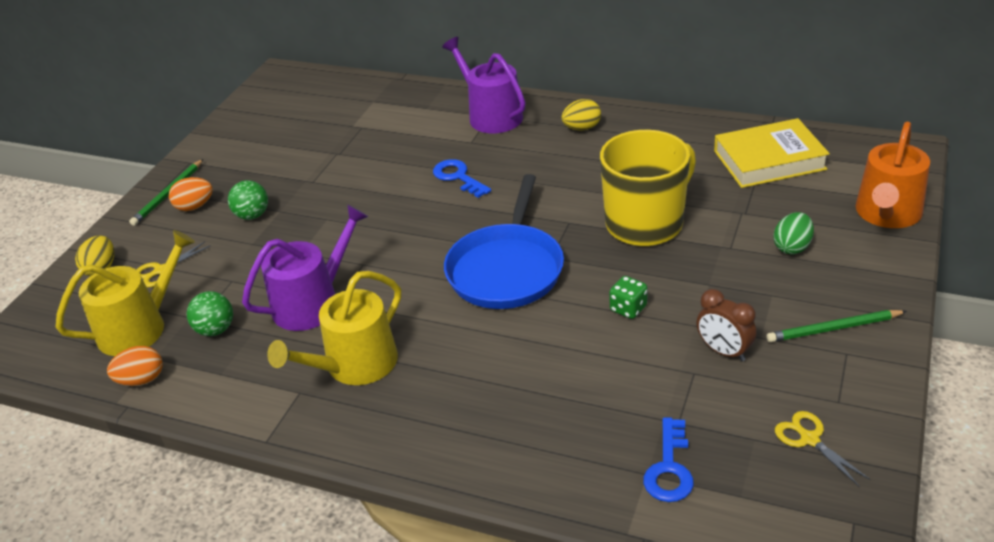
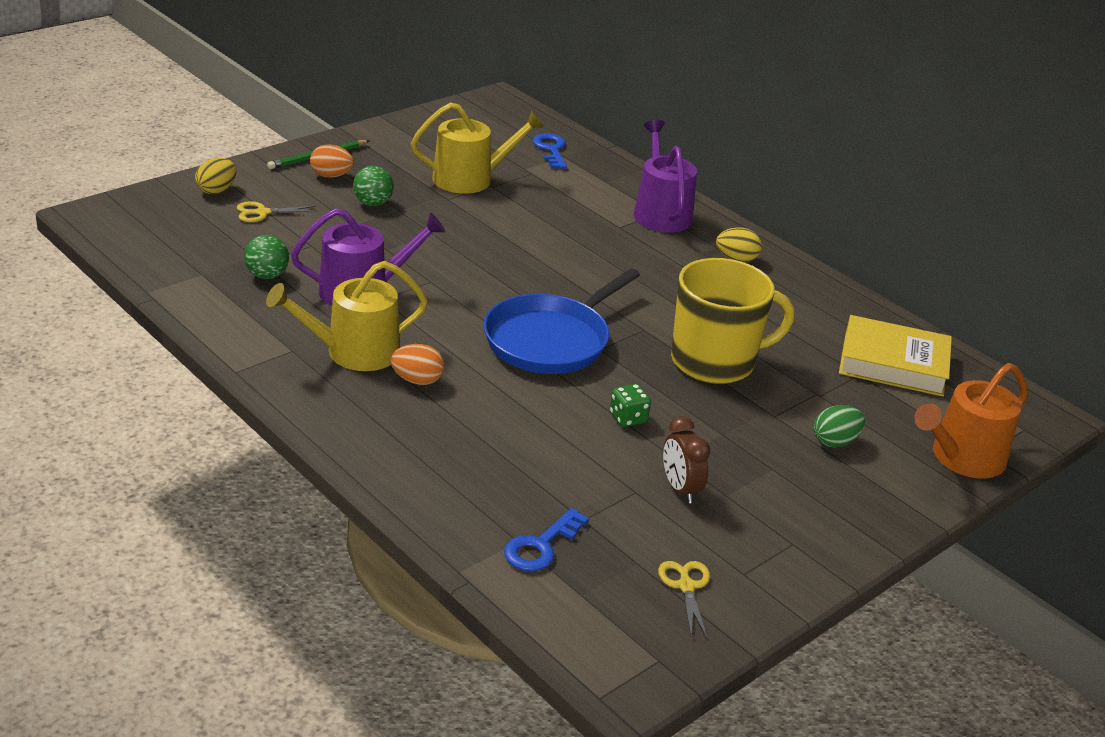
camera: 20 degrees right, 5 degrees down
yellow watering can [56,230,195,356] -> yellow watering can moved to [411,102,544,194]
orange egg [107,346,163,386] -> orange egg moved to [390,344,444,385]
blue key [433,159,491,198] -> blue key moved to [533,133,567,169]
green pencil [767,310,907,342] -> none

